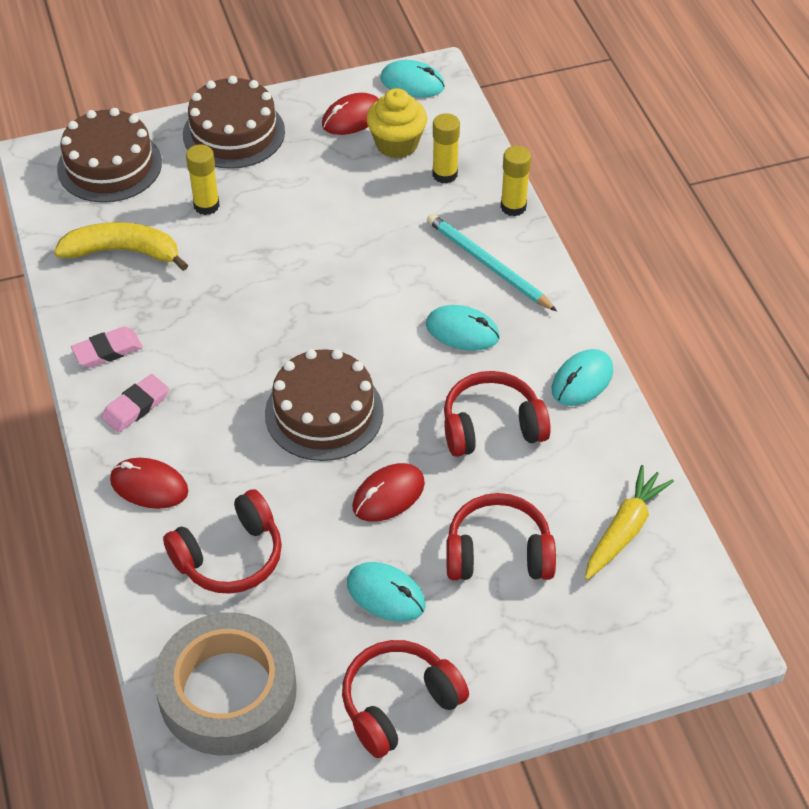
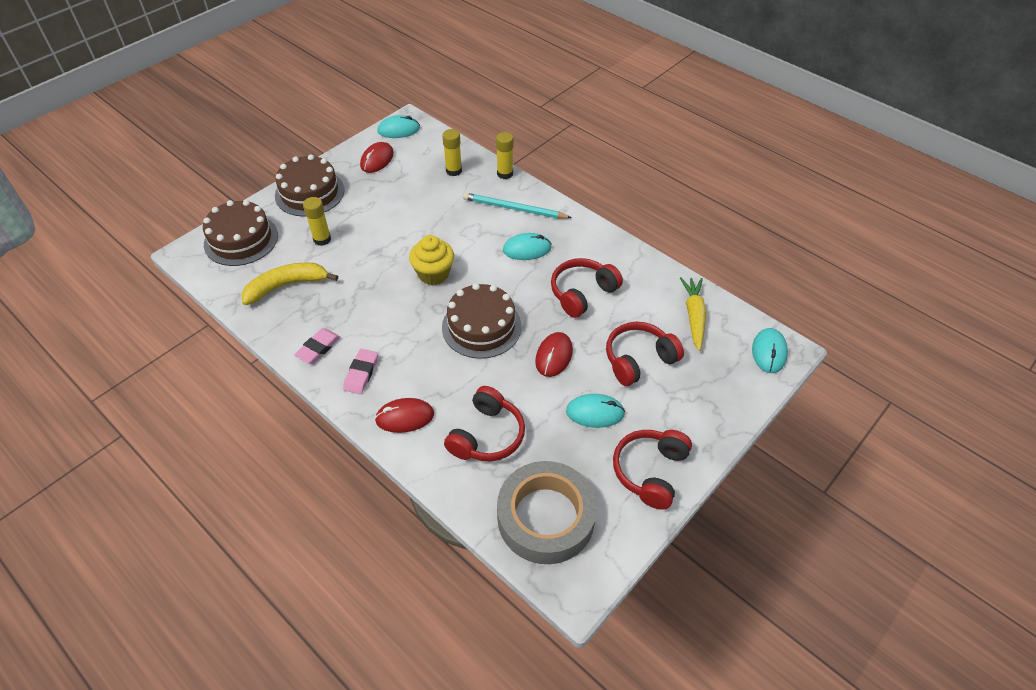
camera: 30 degrees left, 0 degrees up
yellow cupcake [366,88,427,158] -> yellow cupcake moved to [409,235,454,285]
turquoise mouse [552,349,613,406] -> turquoise mouse moved to [752,328,788,373]

